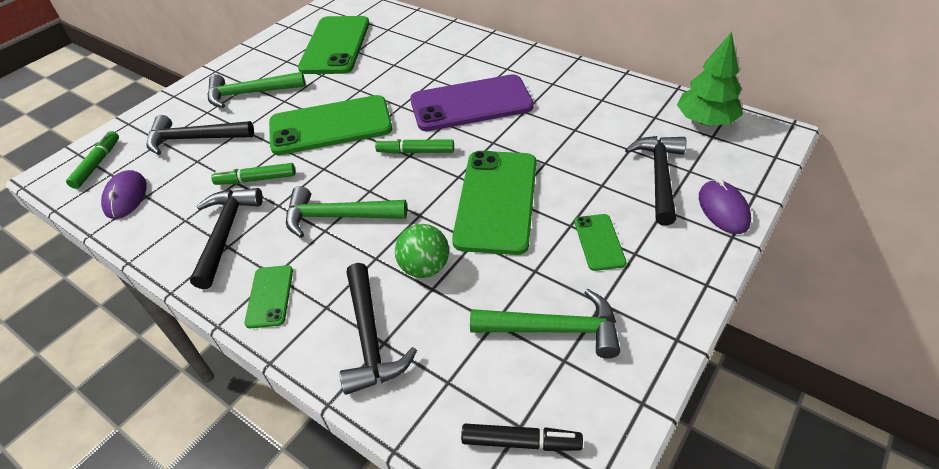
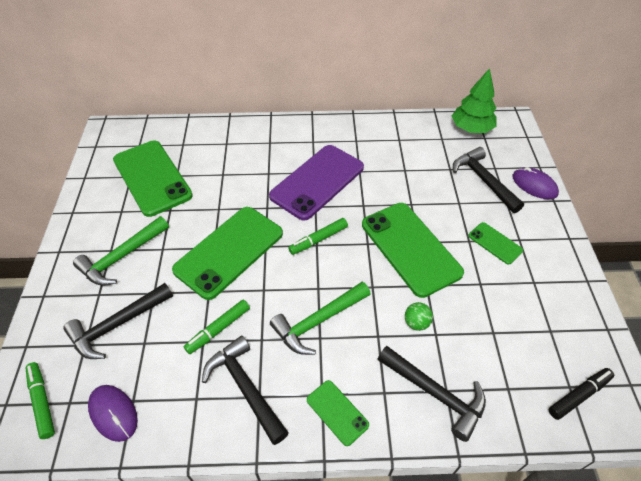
camera: 40 degrees left, 5 degrees up
green ball [395,224,449,278] -> green ball [405,302,433,331], size x0.66
green hammer [470,289,620,359] -> none

